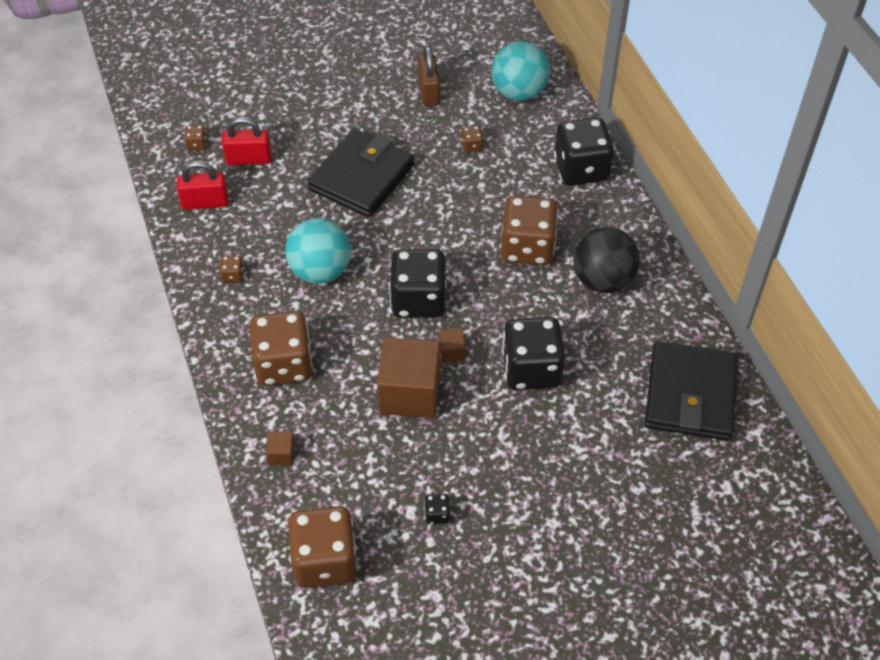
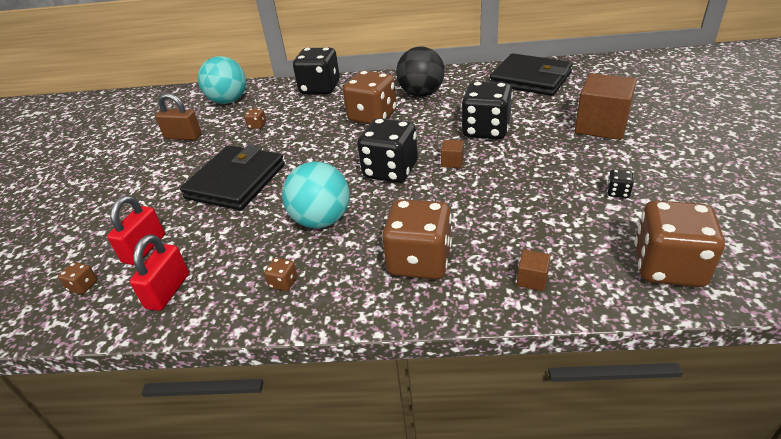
camera: 65 degrees left, 15 degrees down
black wallet [307,129,414,217] -> black wallet turned 60 degrees clockwise [180,145,285,210]
brown cube [377,337,440,418] -> brown cube moved to [575,73,637,140]

